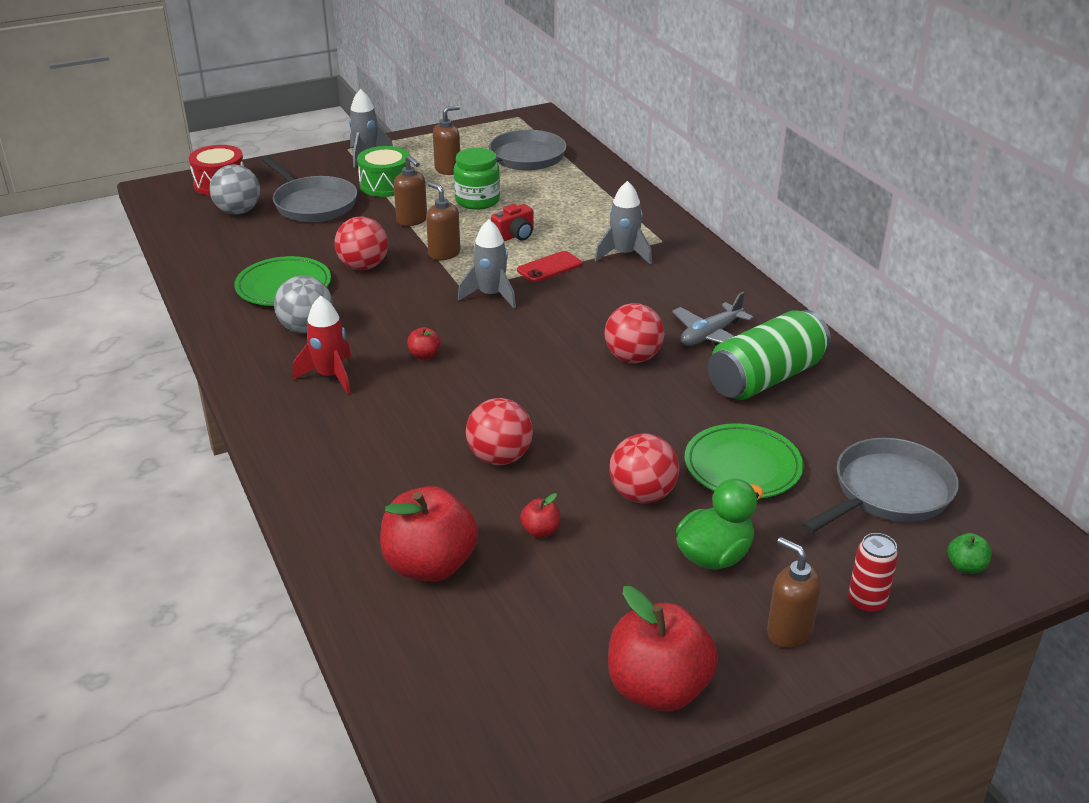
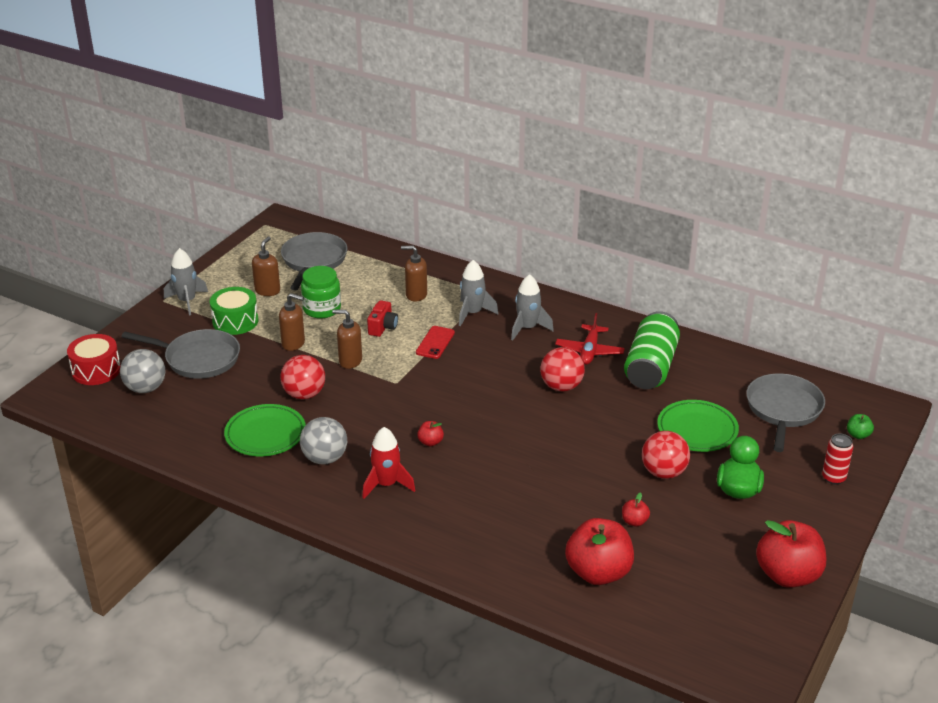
camera: 35 degrees left, 0 degrees up
grey rocket [458,219,516,309] -> grey rocket moved to [511,274,554,341]
red ball [466,398,533,465] -> none
grey plane [672,292,754,346] -> red plane [555,313,625,365]
brown soap dispenser [767,537,822,648] -> brown soap dispenser moved to [401,245,427,302]

